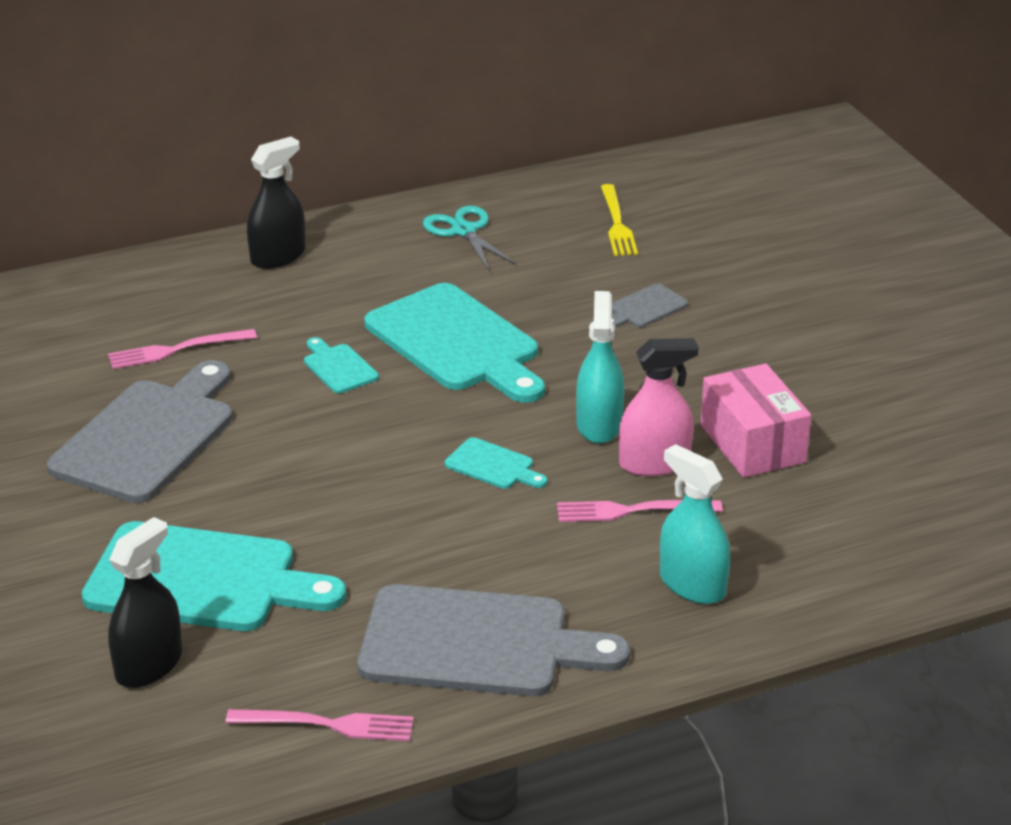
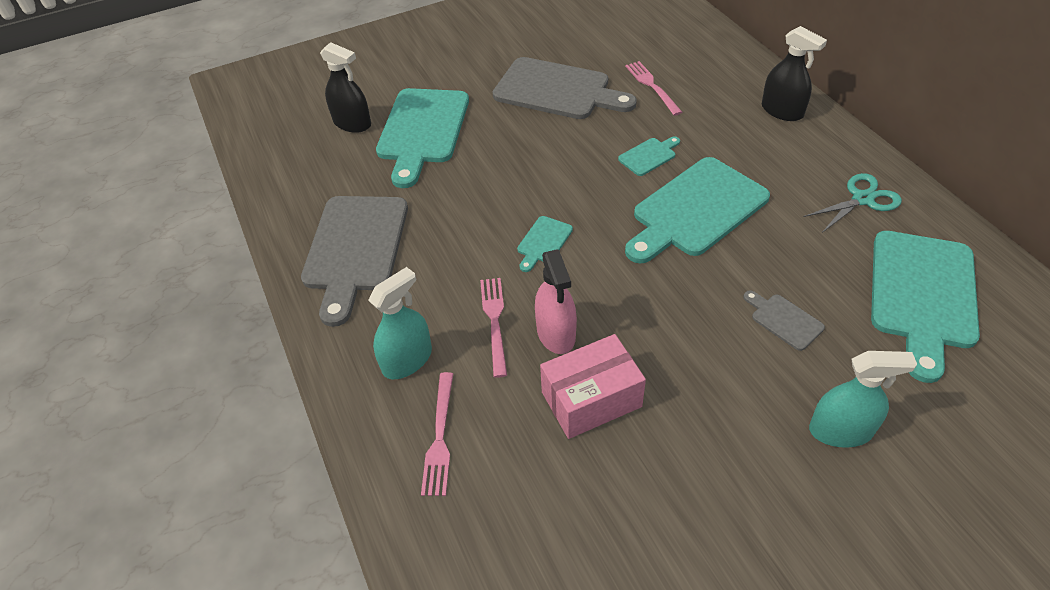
camera: 90 degrees right, 15 degrees up
pink fork [226,709,414,741] -> pink fork moved to [421,372,453,496]
turquoise spray bottle [576,291,624,443] -> turquoise spray bottle moved to [809,351,917,448]
yellow fork [601,184,638,256] -> turquoise cutting board [871,231,980,383]

